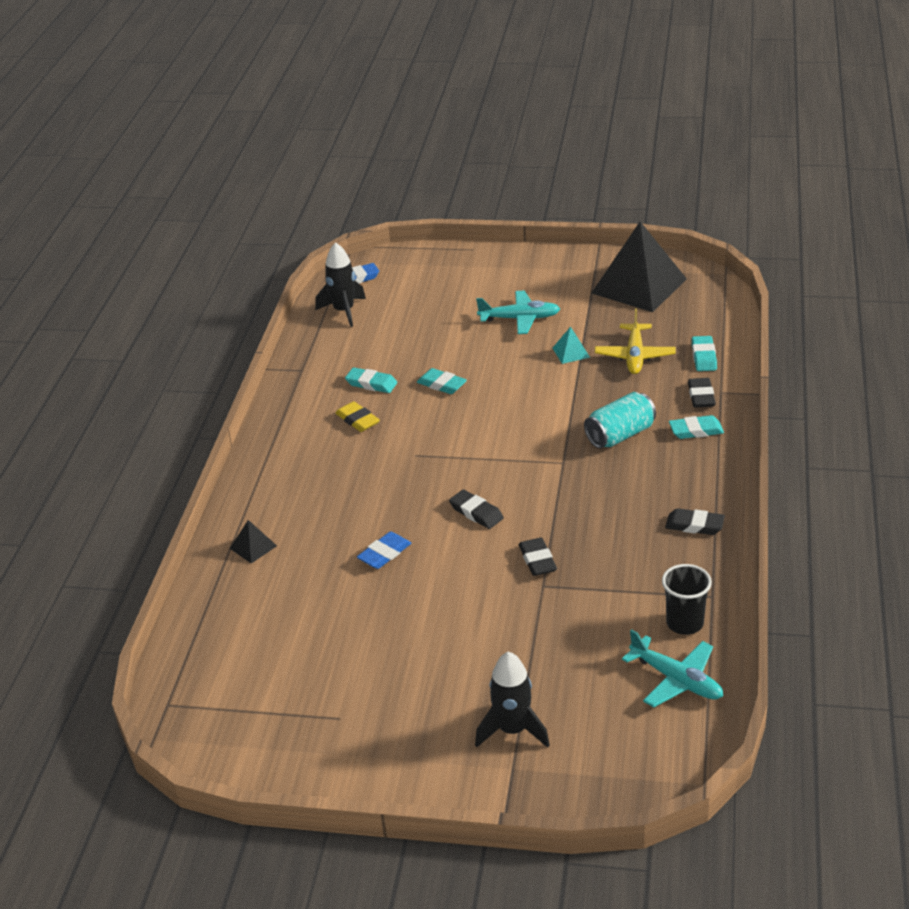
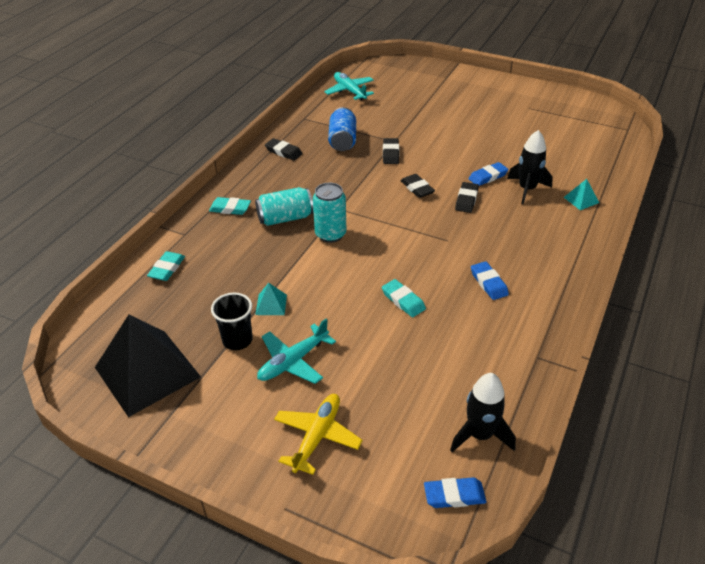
camera: 165 degrees left, 5 degrees up
black pyramid [229,520,277,563] -> turquoise pyramid [564,179,599,210]
yellow eraser [335,401,380,432] -> blue eraser [471,261,509,300]
turquoise eraser [345,367,397,393] -> none
black rocket [475,652,550,747] -> black rocket moved to [507,130,553,205]
turquoise plane [476,291,560,334] -> turquoise plane turned 60 degrees counterclockwise [257,318,336,384]
yellow plane [595,308,676,374] -> yellow plane moved to [274,394,363,475]
black cup [662,564,712,635] -> black cup moved to [211,292,253,350]
black eraser [688,378,716,408] -> black eraser moved to [455,182,479,213]
none -> turquoise can [313,183,346,243]
none -> blue can [328,107,356,151]

